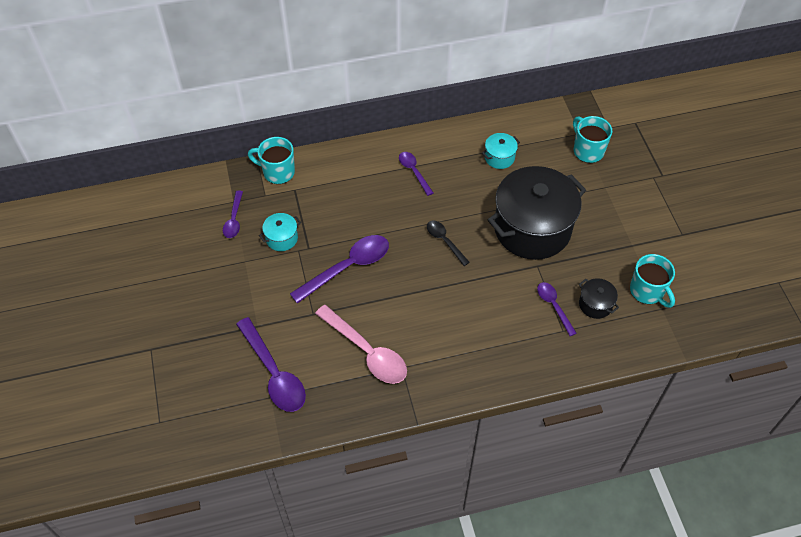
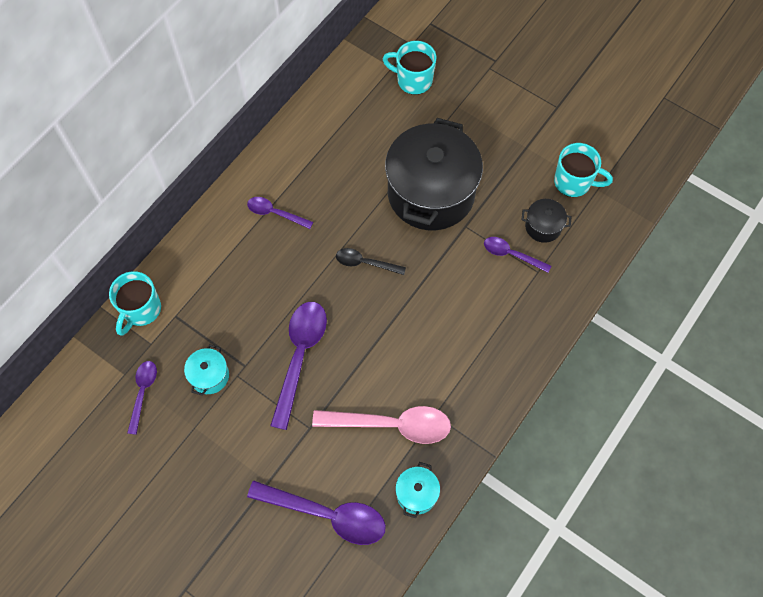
camera: 40 degrees left, 10 degrees up
purple spoon [223,191,243,238] -> purple spoon turned 135 degrees counterclockwise [127,361,157,435]
turquoise mug [248,137,295,184] -> turquoise mug turned 45 degrees counterclockwise [109,271,161,336]
turquoise pot [482,133,520,169] -> turquoise pot moved to [395,462,440,518]

